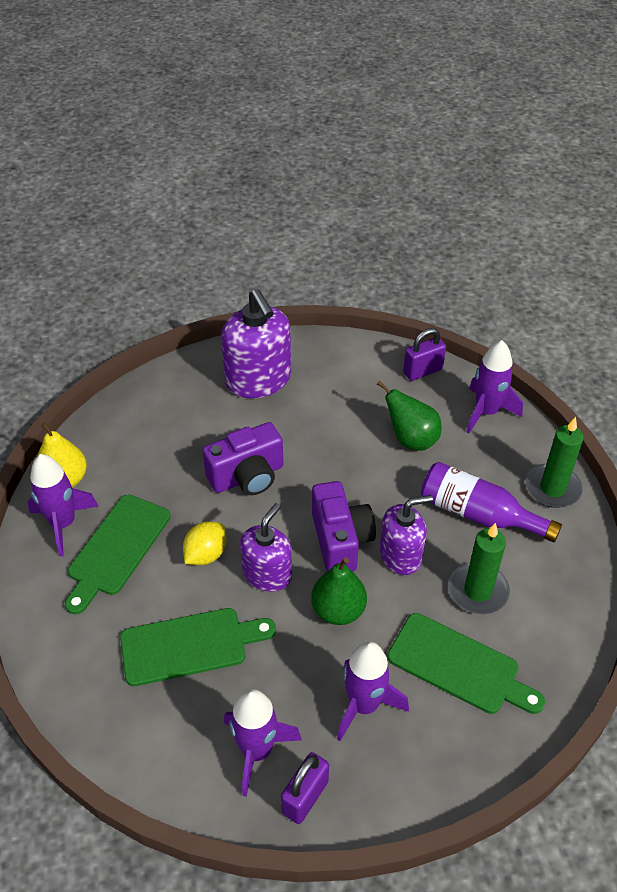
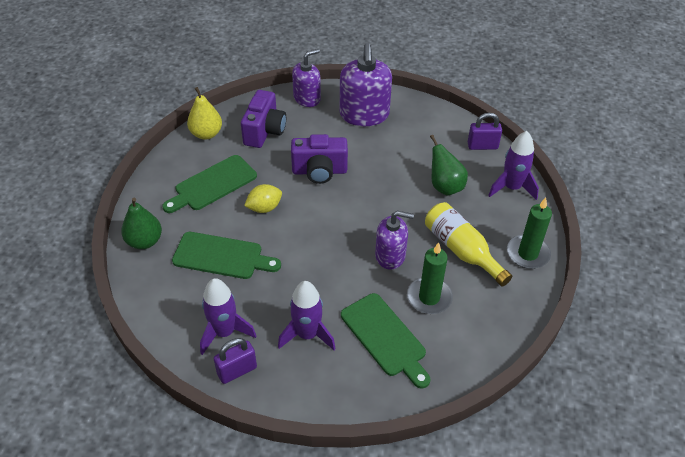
camera: 25 degrees right, 0 degrees up
purple rocket [28,454,98,556] -> none
purple soap dispenser [240,503,292,592] -> purple soap dispenser moved to [292,49,321,107]
green pear [311,557,367,625] -> green pear moved to [121,198,162,249]
purple camera [312,481,376,572] -> purple camera moved to [241,90,286,148]
purple bottle [421,462,562,542] -> yellow bottle [425,202,512,286]

